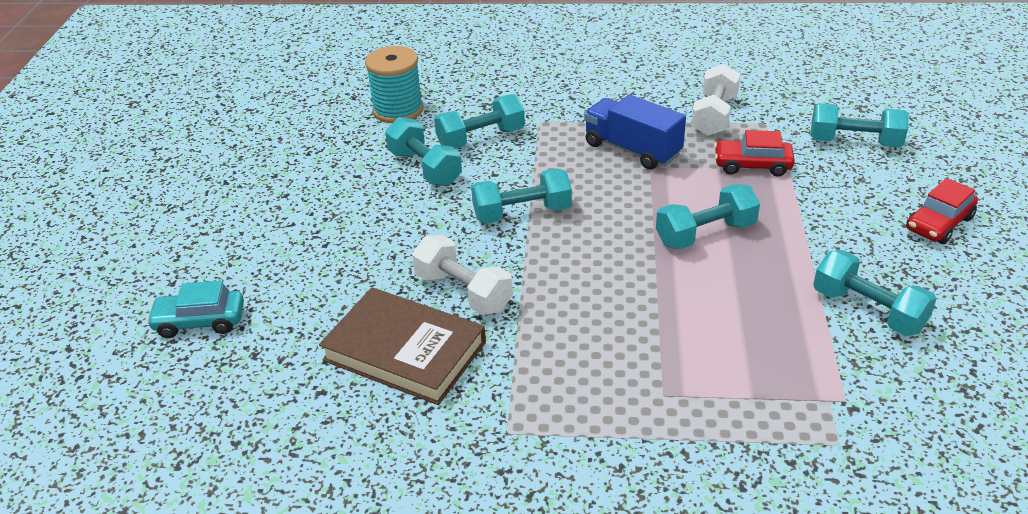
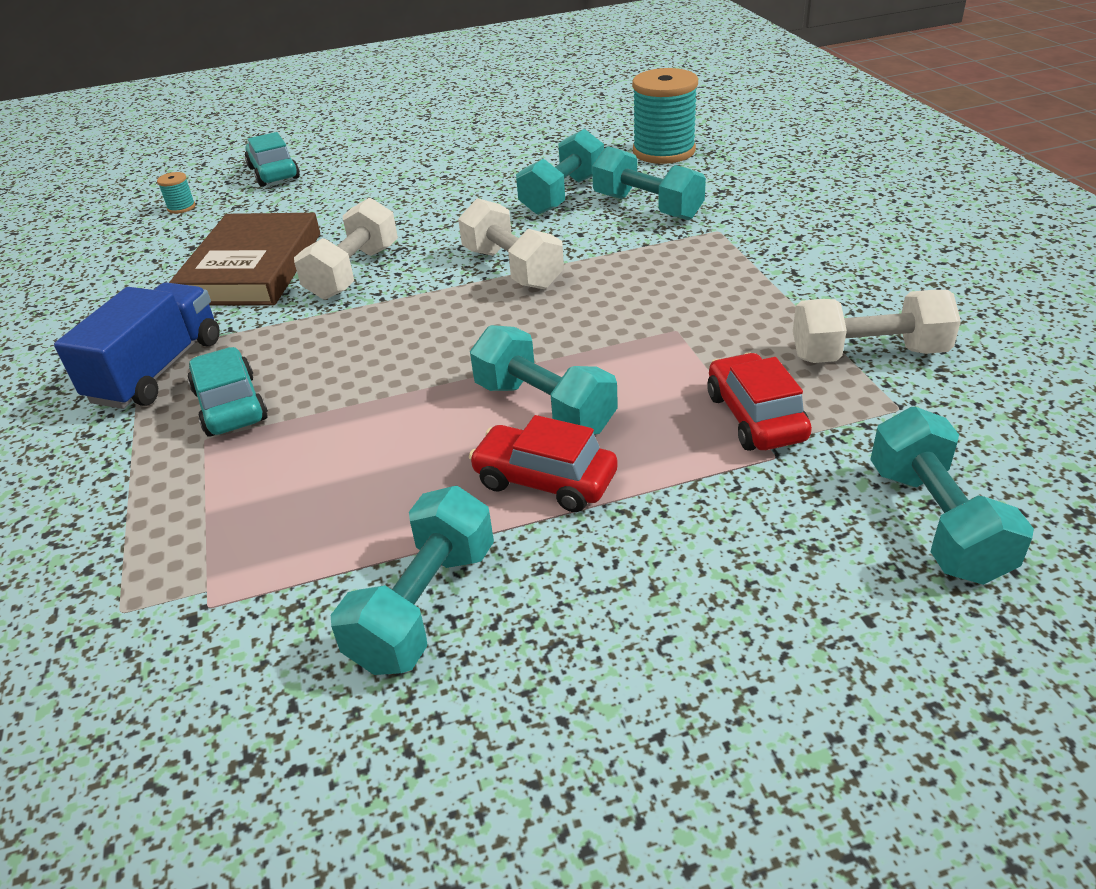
camera: 70 degrees right, 0 degrees up
turquoise dumbbell [471,168,572,224] -> white dumbbell [458,198,564,289]
blue truck [584,95,686,170] -> blue truck moved to [54,282,220,409]
red car [906,178,978,244] -> red car moved to [469,415,618,512]
none -> turquoise spool [157,172,196,214]
none -> turquoise car [188,347,268,437]

